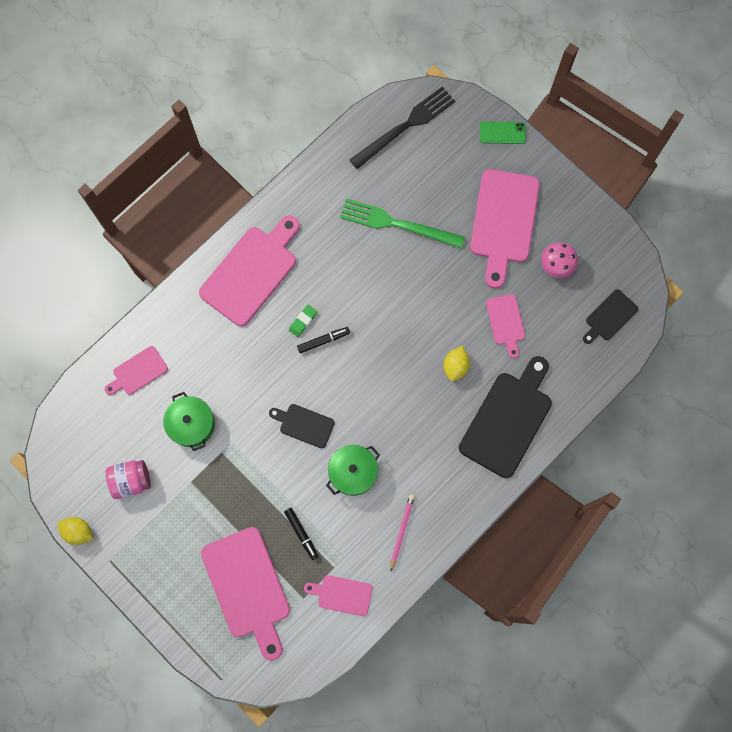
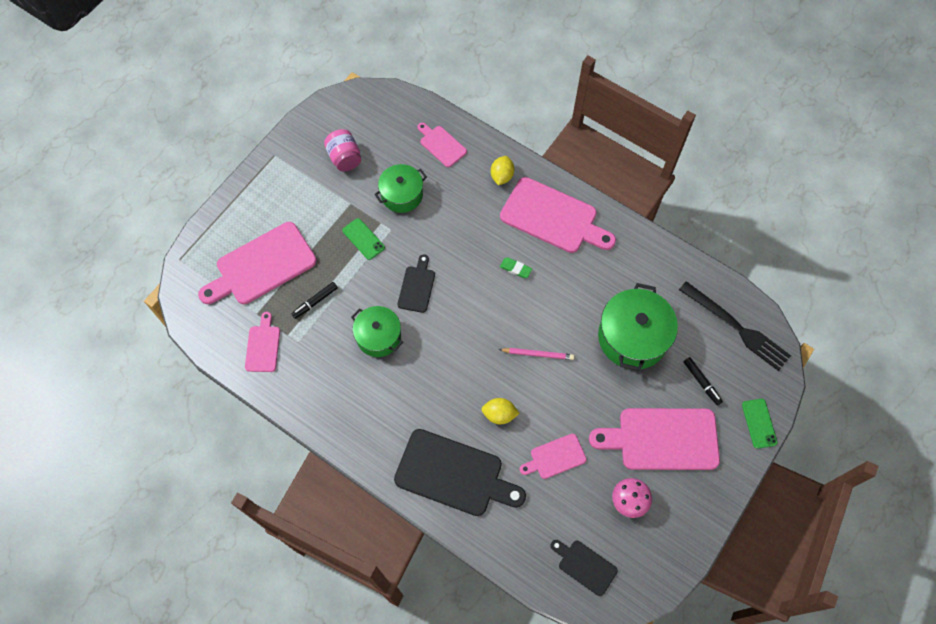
camera: 80 degrees right, 10 degrees down
yellow lemon [58,517,93,545] -> yellow lemon moved to [491,156,514,185]
black marker [297,327,350,353] -> black marker moved to [684,357,723,405]
green fork [340,198,465,249] -> green pot [598,283,678,371]
pink pencil [390,495,415,571] -> pink pencil moved to [499,348,574,360]
none -> green phone [342,218,385,260]

